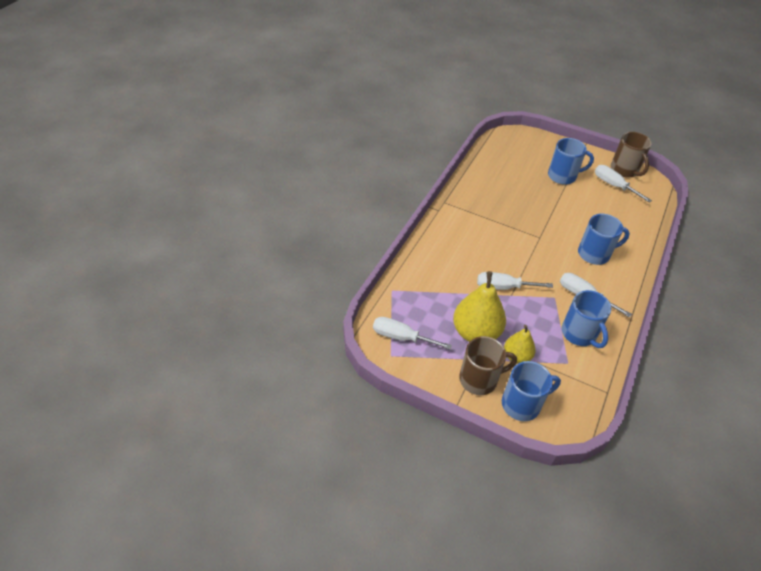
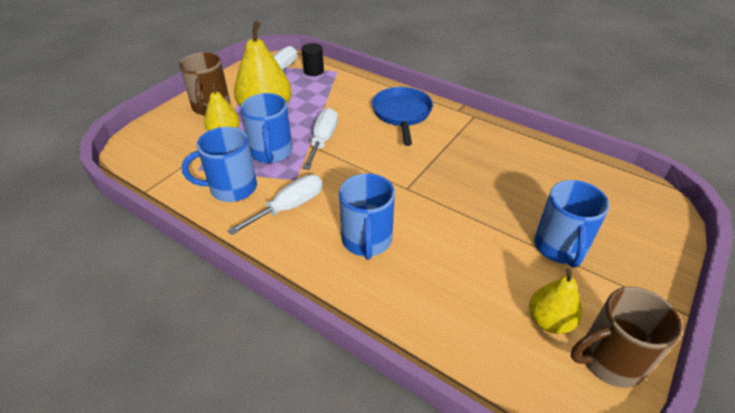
camera: 100 degrees right, 5 degrees down
blue mug [502,361,561,421] -> blue mug moved to [240,93,292,163]
white screwdriver [595,165,652,203] -> yellow pear [529,268,582,334]
none -> black cylinder [302,43,324,76]
none -> blue pan [372,87,433,146]

